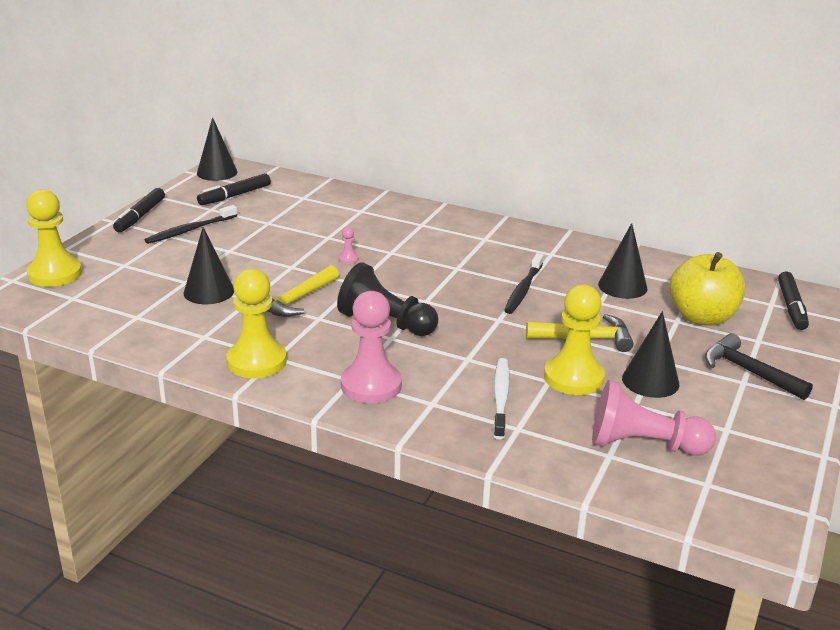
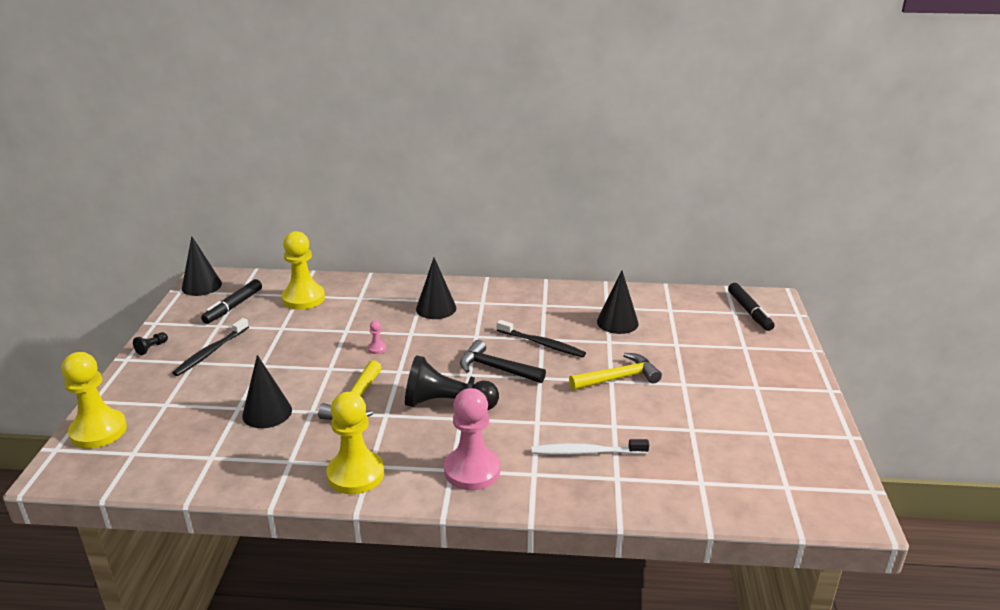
camera: 20 degrees left, 0 degrees up
black marker [113,188,165,232] -> black pawn [133,332,168,355]
white toothbrush [493,358,510,439] -> white toothbrush turned 75 degrees counterclockwise [531,439,649,455]
black toothbrush [504,253,544,314] -> black toothbrush turned 60 degrees counterclockwise [497,320,586,357]
yellow pawn [544,285,605,395] -> yellow pawn moved to [282,231,325,310]
pink pawn [592,380,716,455] -> none
black cone [622,311,679,398] -> black cone moved to [416,258,456,319]
yellow apple [669,252,745,326] -> none
black hammer [705,333,813,400] -> black hammer moved to [460,340,546,383]

